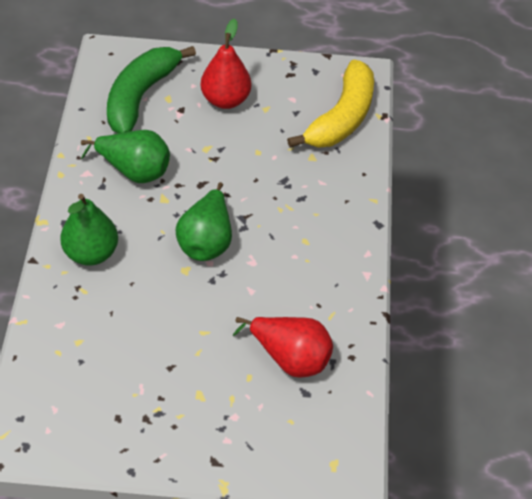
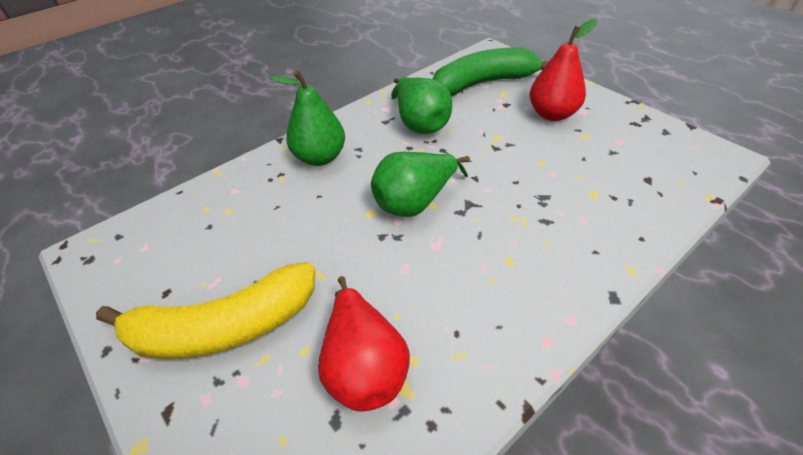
camera: 50 degrees right, 5 degrees down
yellow banana [287,59,374,148] -> yellow banana moved to [96,262,315,359]

